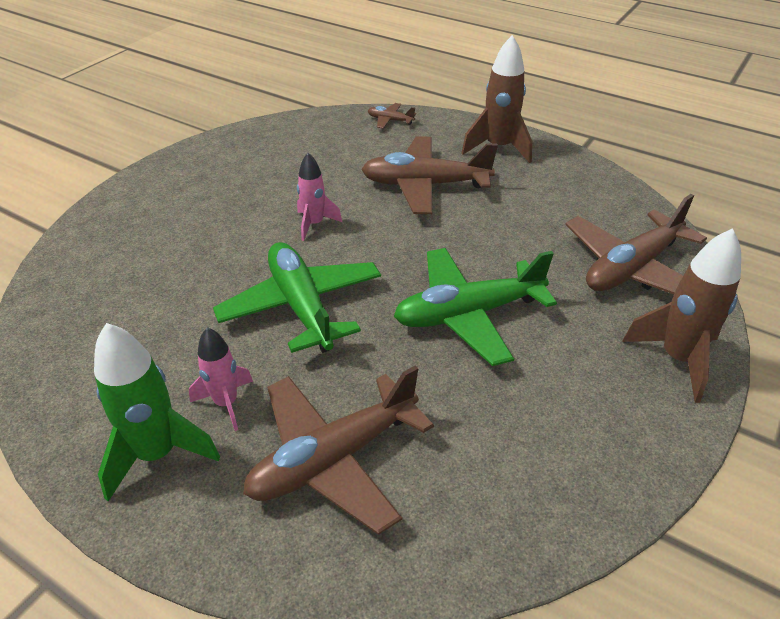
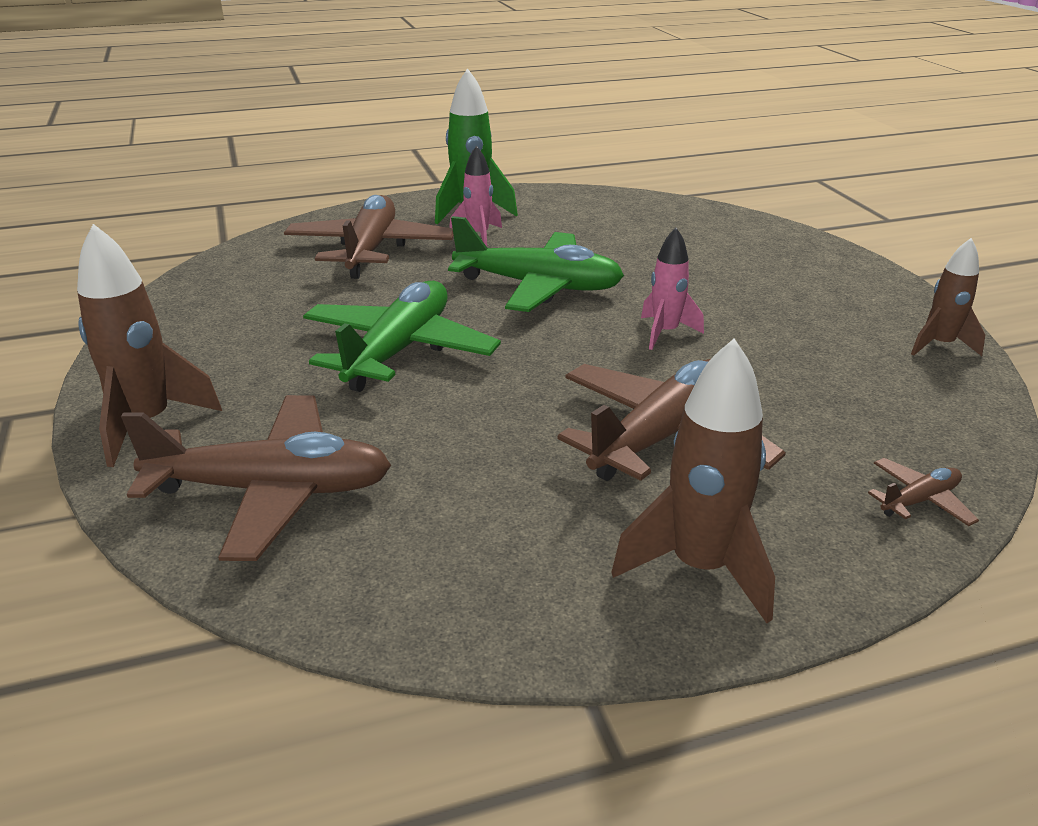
camera: 130 degrees right, 10 degrees down
brown plane [565,194,707,294] -> brown plane turned 90 degrees clockwise [121,395,391,561]
none -> brown rocket [911,238,985,356]

